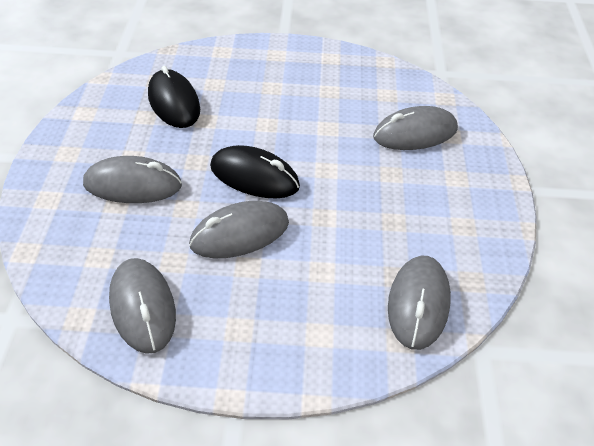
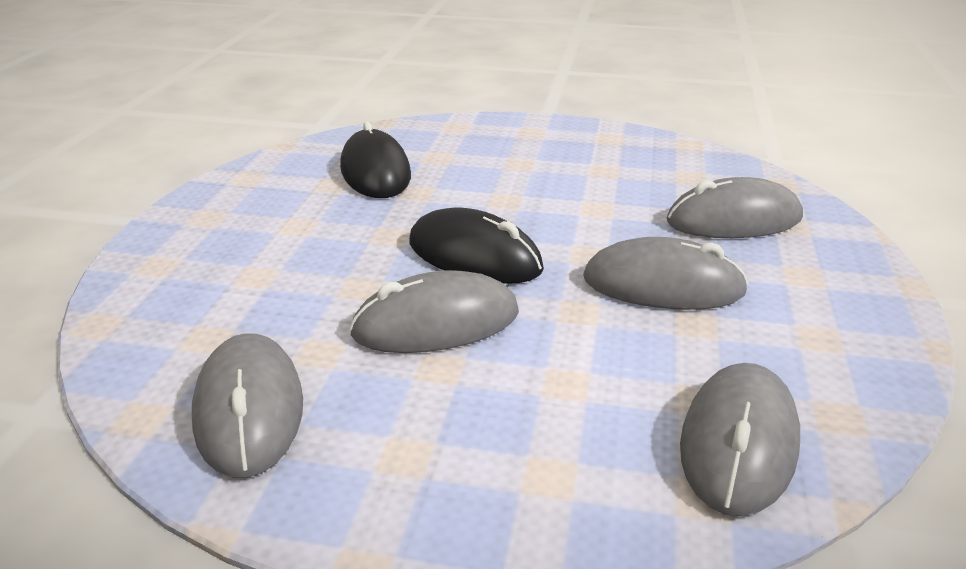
camera: 10 degrees right, 15 degrees down
grey mouse [83,156,182,203] -> grey mouse moved to [583,237,748,310]

